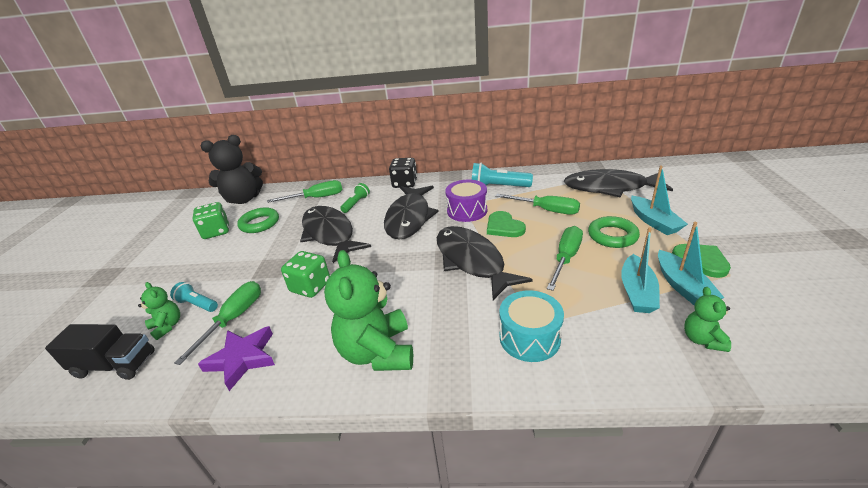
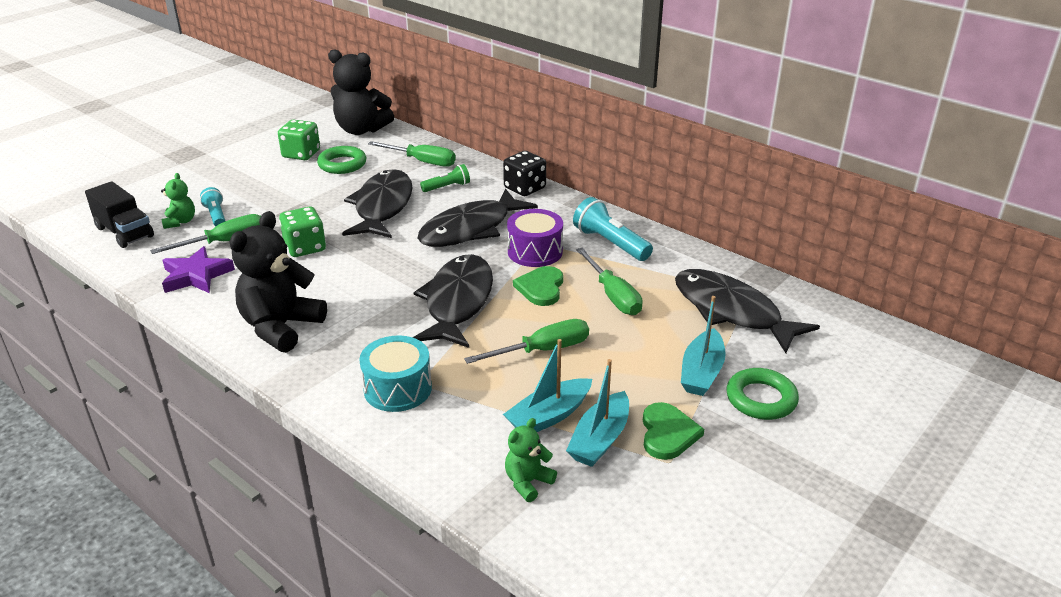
camera: 35 degrees right, 0 degrees up
green teddy bear [324,250,413,371] -> black teddy bear [230,211,327,353]
green ring [588,216,640,248] -> green ring moved to [726,368,799,420]

